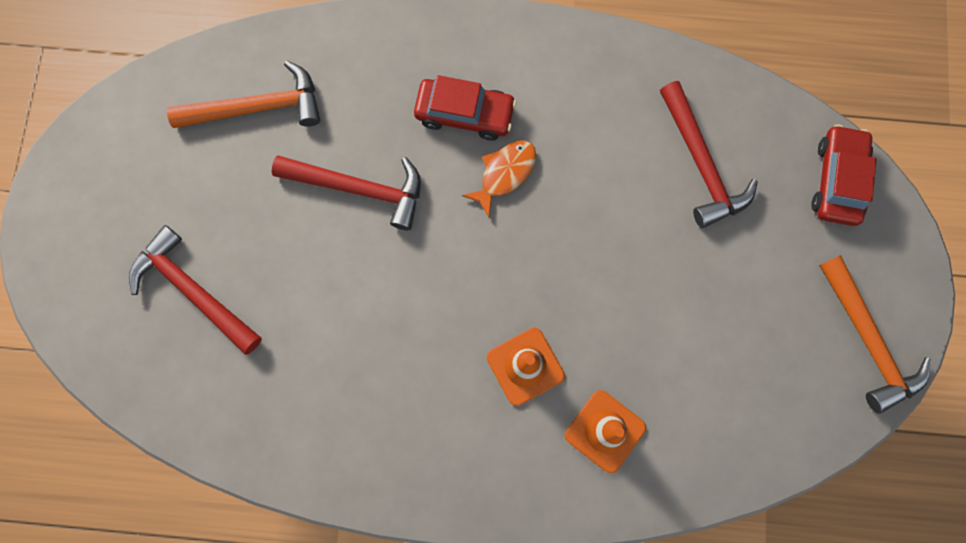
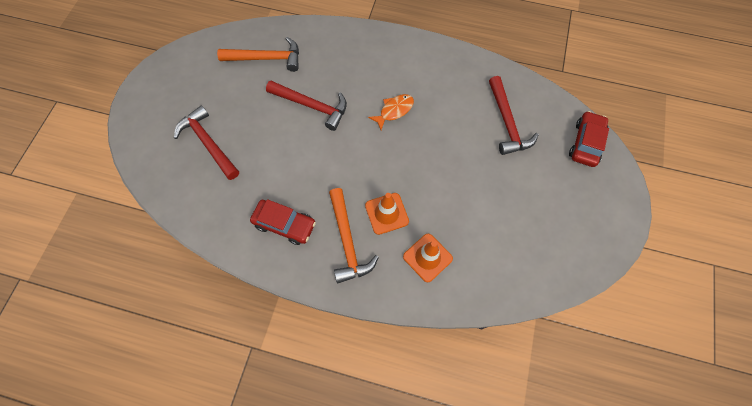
camera: 10 degrees right, 10 degrees down
red car [414,75,516,141] -> red car moved to [250,199,316,245]
orange hammer [819,255,931,414] -> orange hammer moved to [329,188,379,283]

